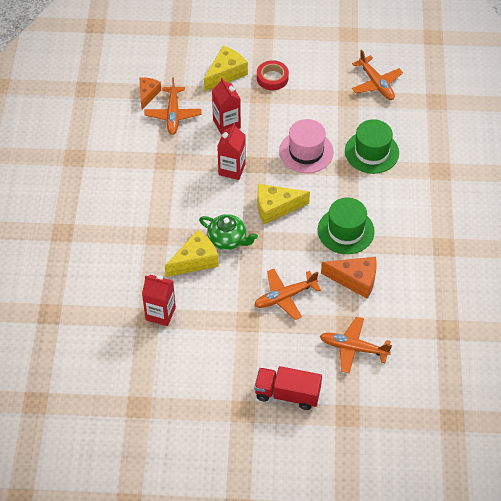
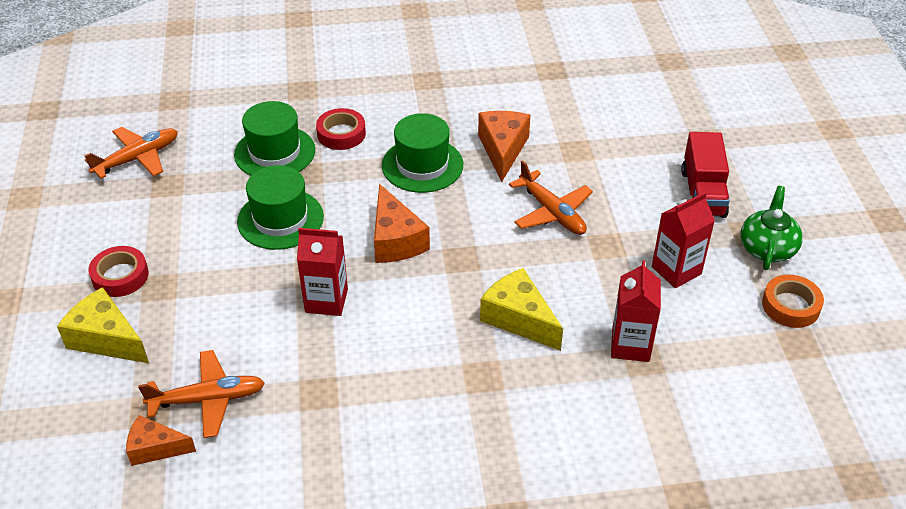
camera: 100 degrees left, 10 degrees down
green teapot [199,214,258,250] -> green teapot moved to [741,186,803,270]
red carton [212,78,241,135] -> red carton moved to [652,192,715,288]
yellow cheese [257,184,310,224] -> orange cheese [374,184,430,263]
pink hat [279,119,334,173] -> green hat [237,165,324,250]
orange plane [320,317,392,373] -> none
none -> red tape [316,108,366,150]
none -> orange tape [762,275,824,328]

